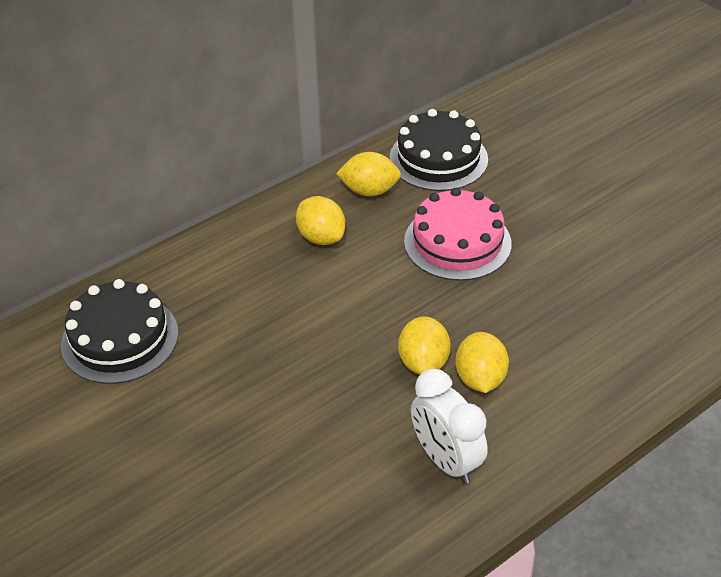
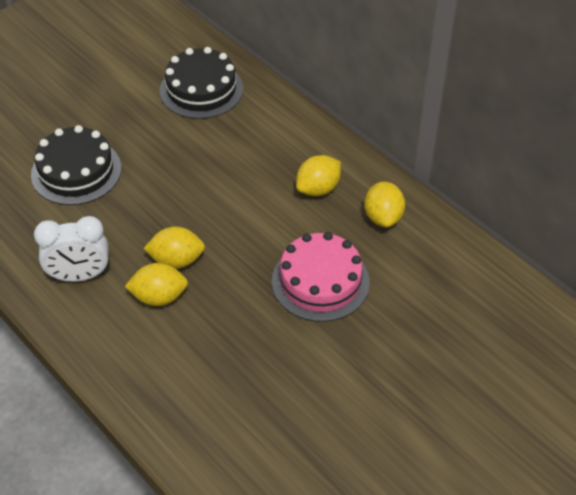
camera: 85 degrees right, 5 degrees up
black cake [389,109,488,191] -> black cake moved to [31,125,121,205]
white clock [411,369,488,484] -> white clock turned 150 degrees counterclockwise [34,216,109,282]

